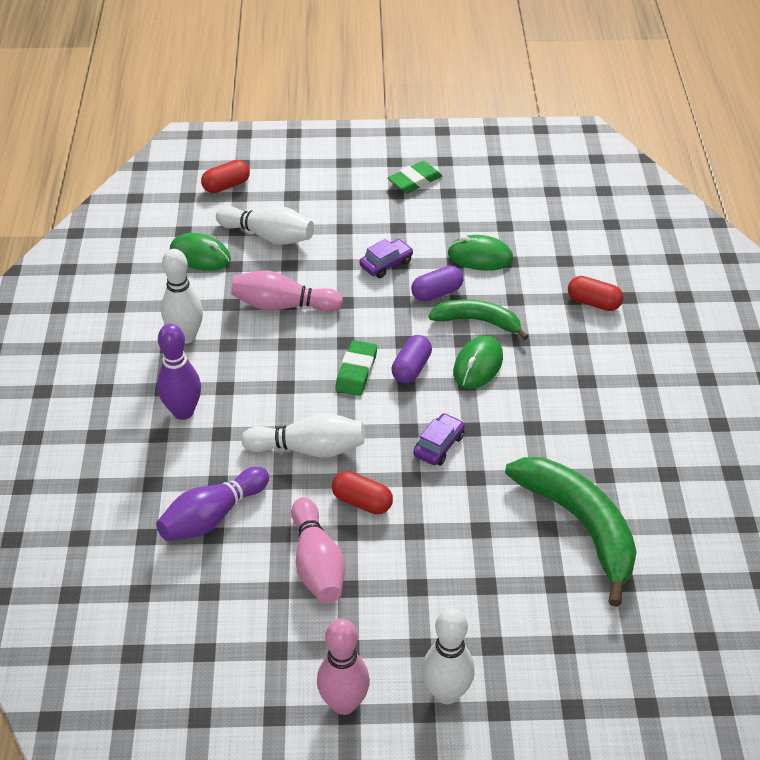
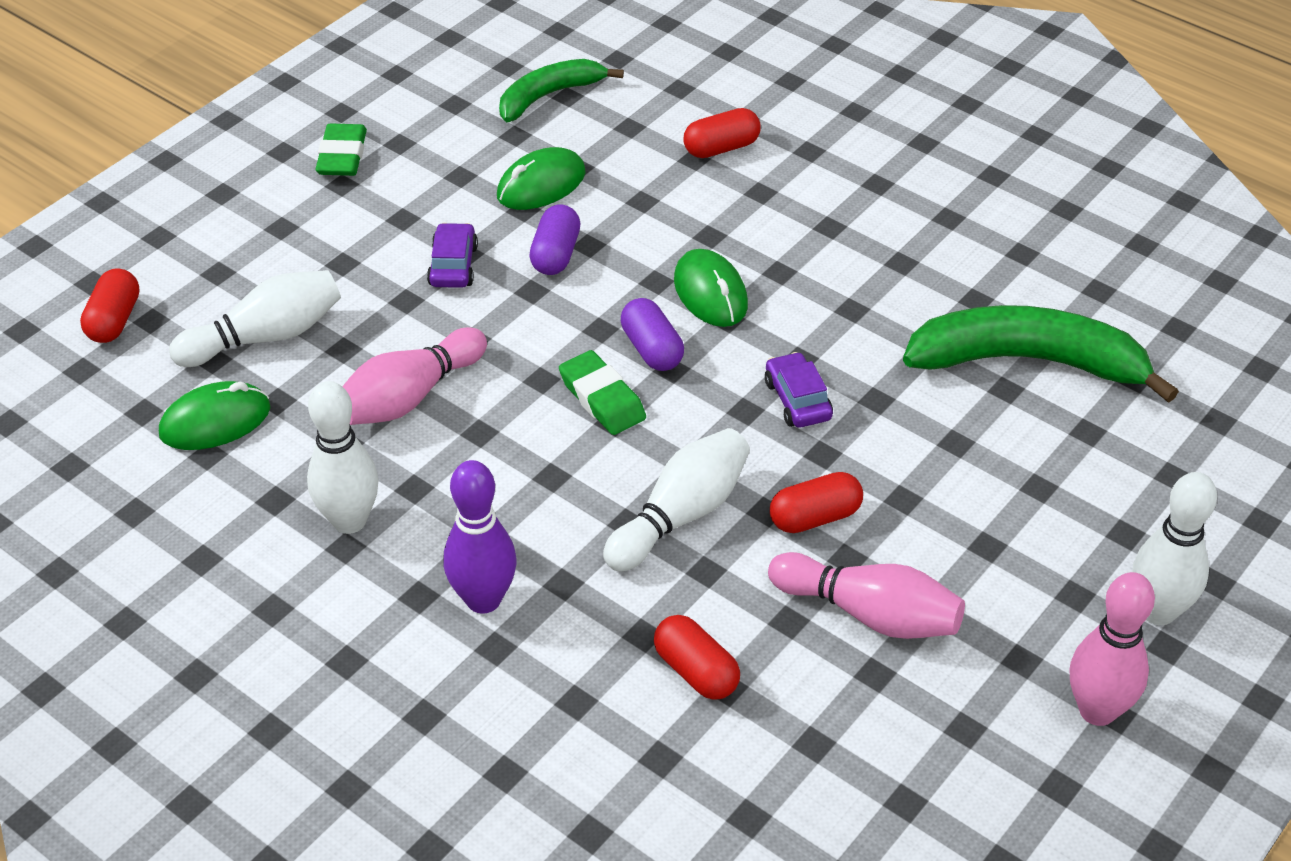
camera: 50 degrees left, 0 degrees up
purple bowling pin [156,467,269,541] -> red capsule [654,615,740,700]
green banana [428,299,528,340] -> green banana moved to [499,59,624,122]

